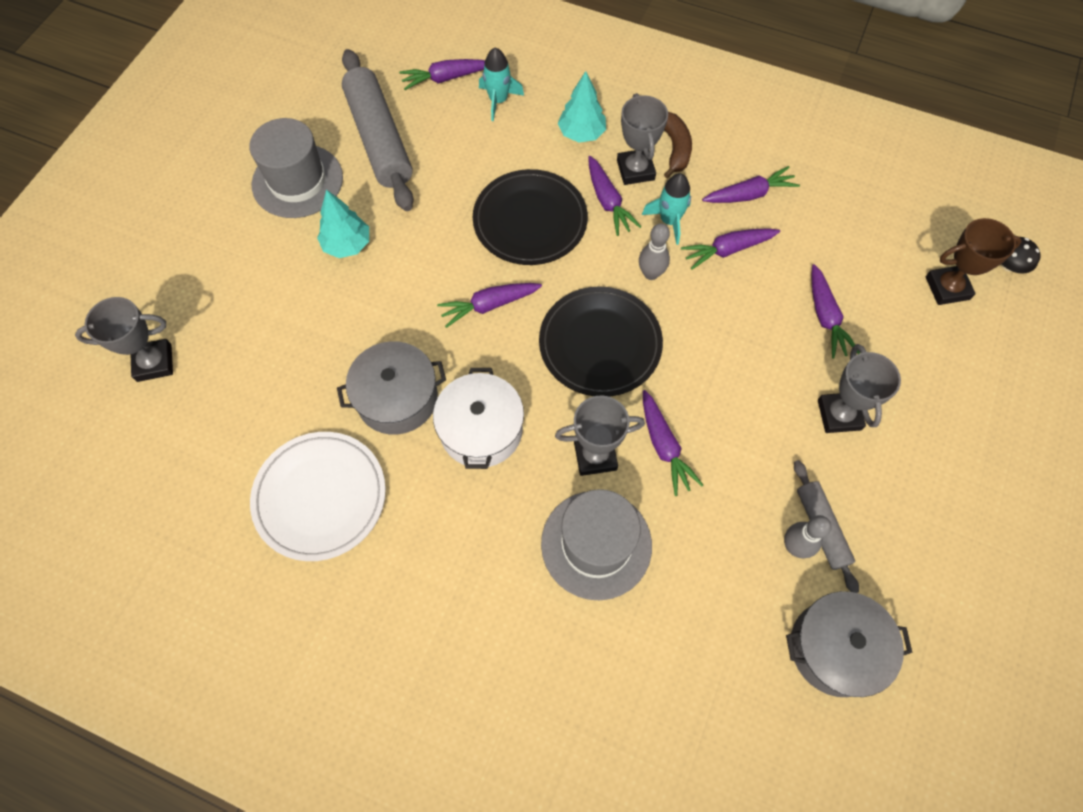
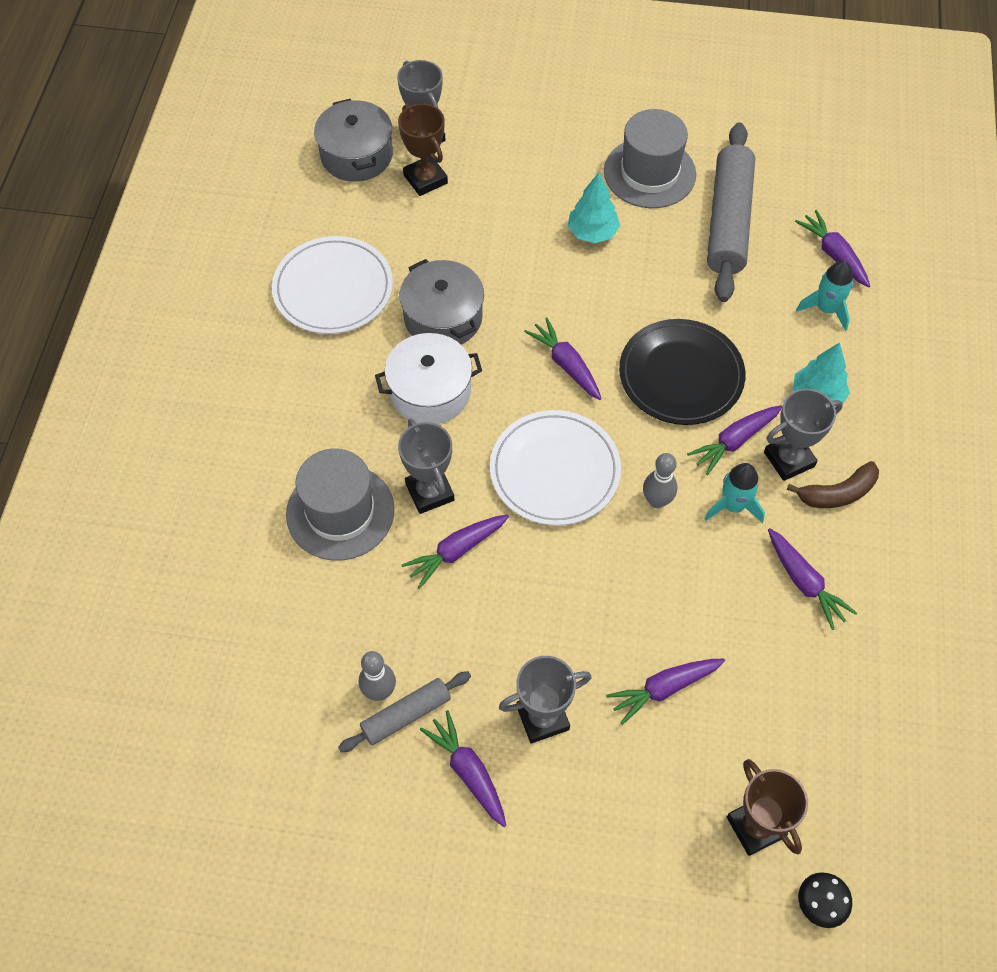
camera: 75 degrees right, 5 degrees down
grey rolling pin [342,49,414,211] -> grey rolling pin turned 45 degrees counterclockwise [707,122,755,302]
black plate [539,286,663,396] -> white plate [490,410,621,526]
purple carrot [681,228,780,270] -> purple carrot moved to [420,710,506,827]
grey pot [786,591,912,697] -> grey pot moved to [314,99,393,182]
none -> brown trophy [398,104,448,196]

